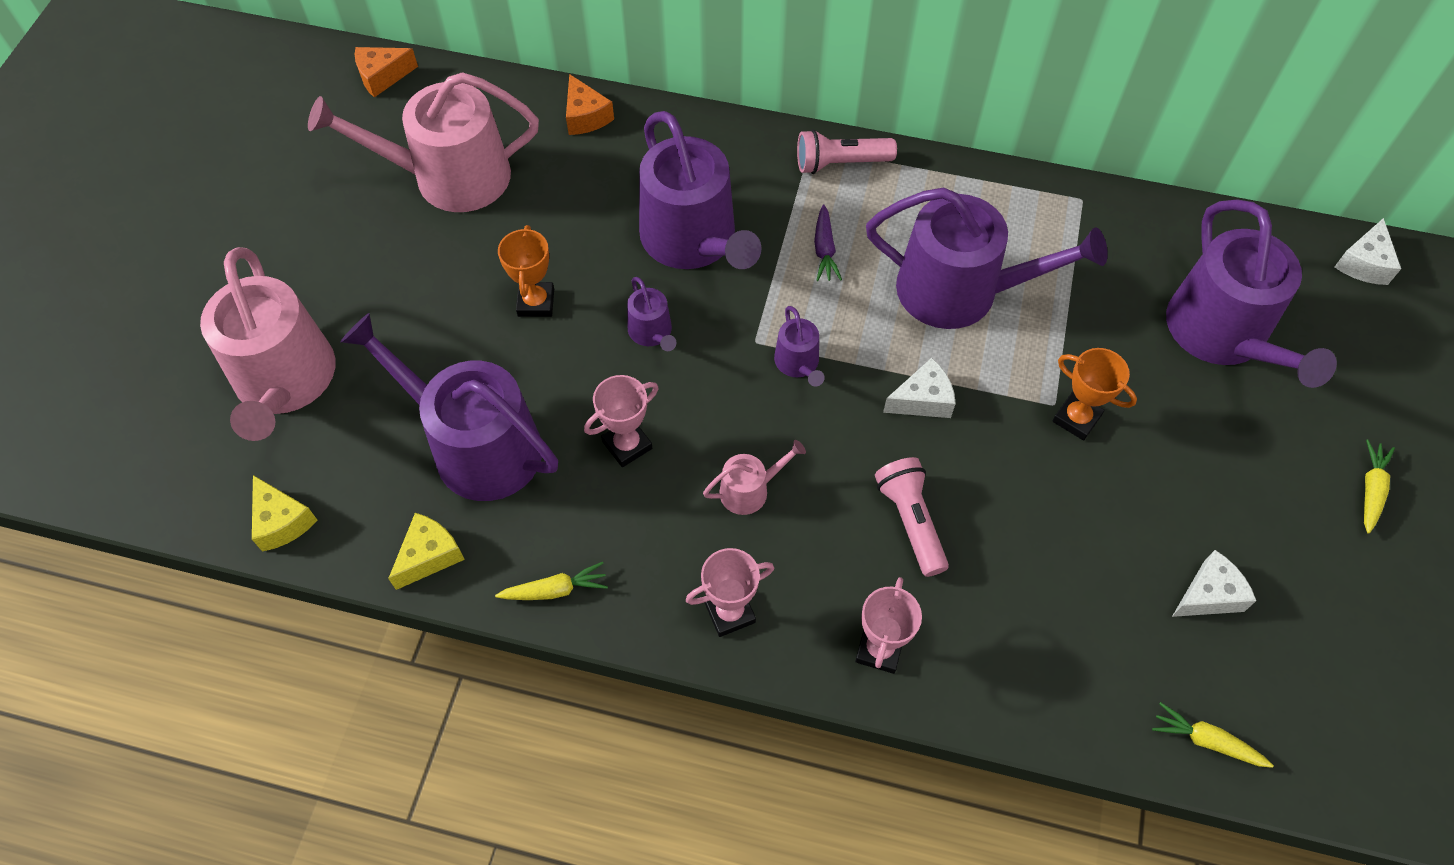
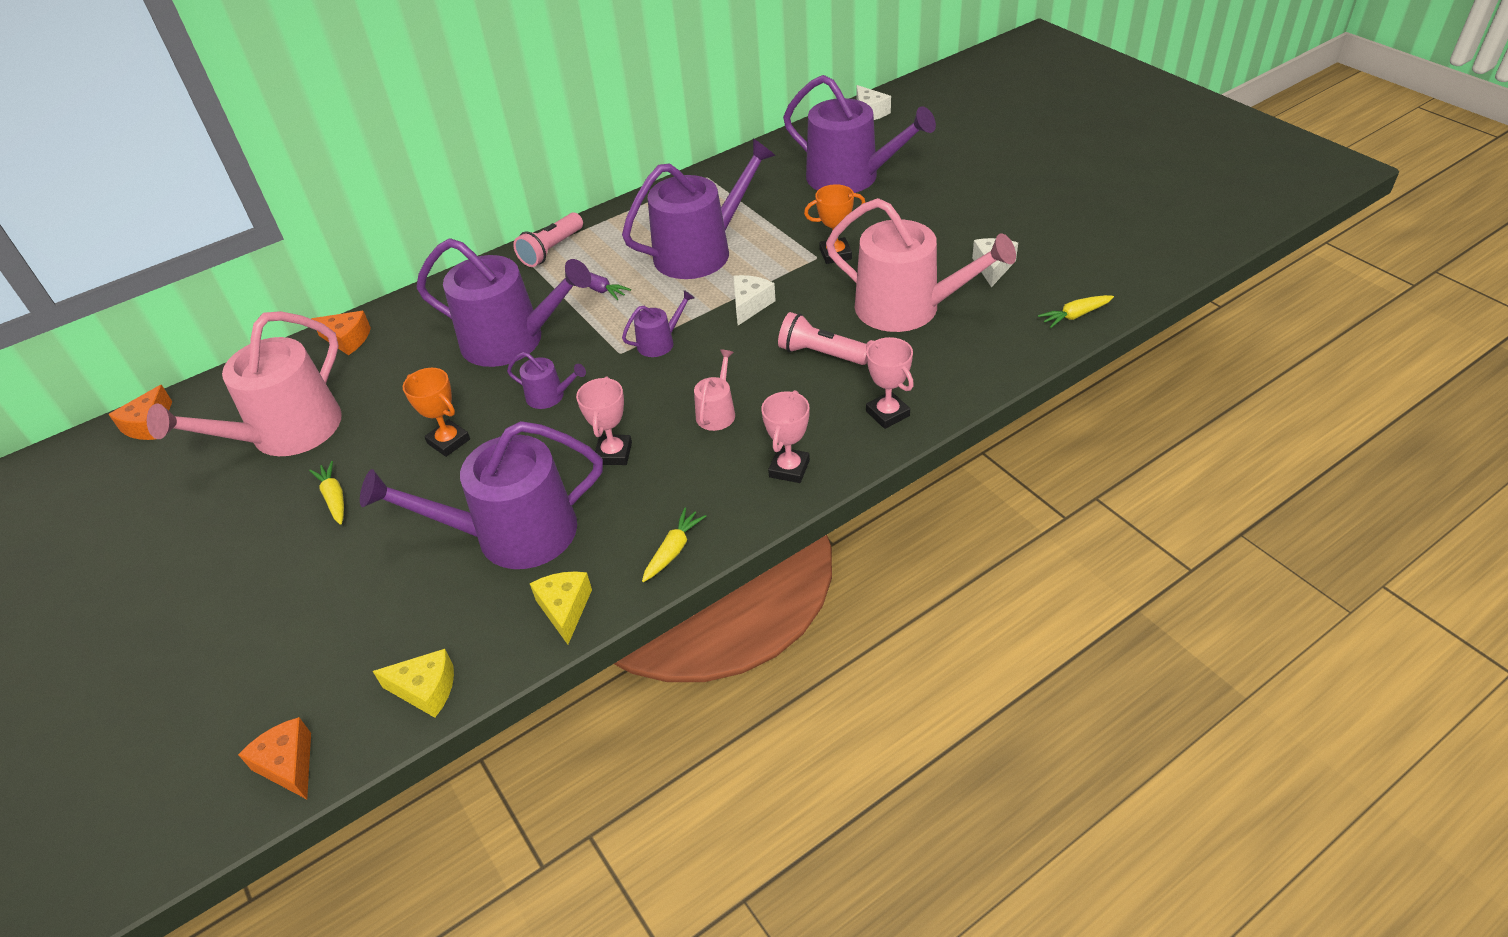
camera: 45 degrees left, 15 degrees down
pink watering can [200,247,335,441] -> pink watering can moved to [826,198,1016,332]
purple watering can [774,306,825,387] -> purple watering can turned 60 degrees counterclockwise [622,290,694,357]
yellow carrot [1364,440,1395,534] -> yellow carrot moved to [309,461,344,525]
none -> orange cheese [238,717,311,799]

